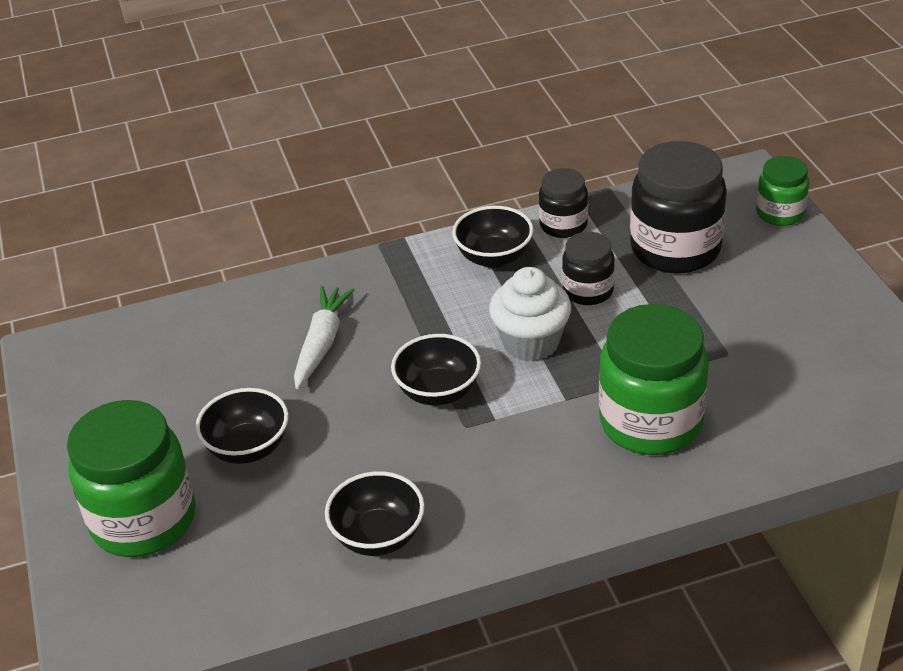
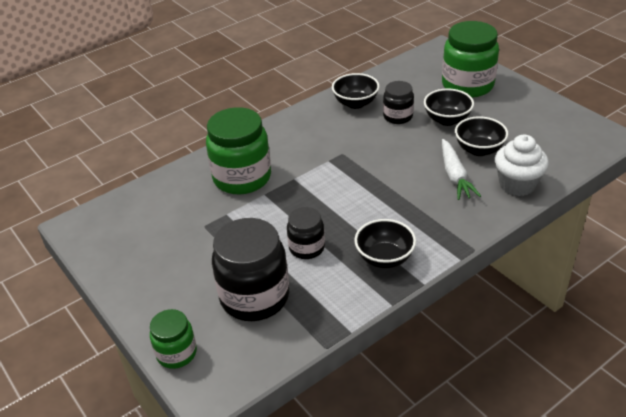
camera: 160 degrees right, 0 degrees up
black bowl [391,334,481,406] -> black bowl moved to [455,116,508,156]
white cupcake [489,267,571,362] -> white cupcake moved to [495,135,549,196]
black jar [539,168,588,238] -> black jar moved to [383,81,414,124]

